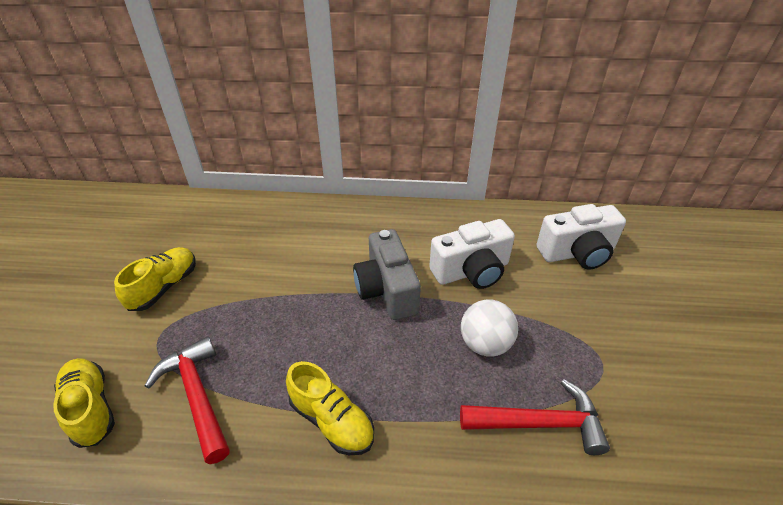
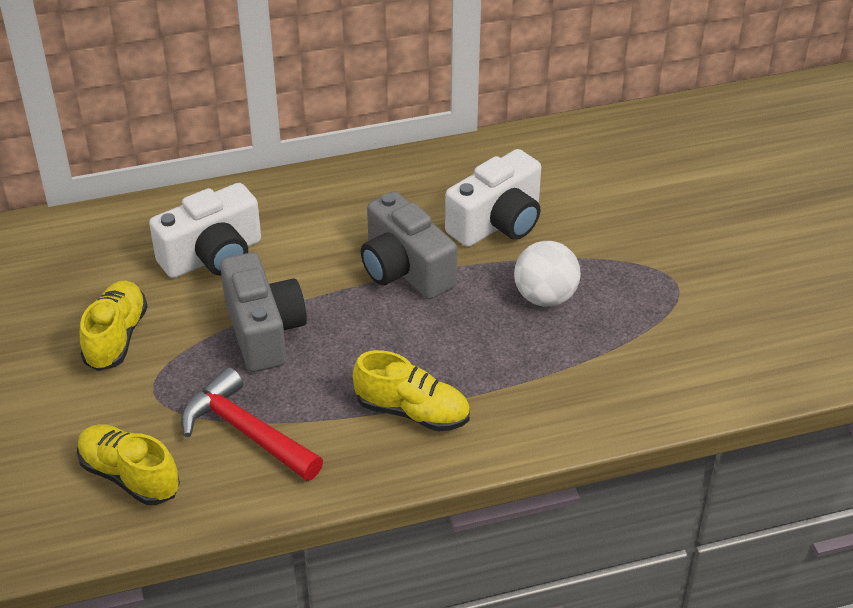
camera: 20 degrees left, 0 degrees up
red hammer [460,379,610,455] -> none
white camera [537,204,626,270] -> white camera moved to [149,183,261,278]
none -> grey camera [220,252,307,372]

